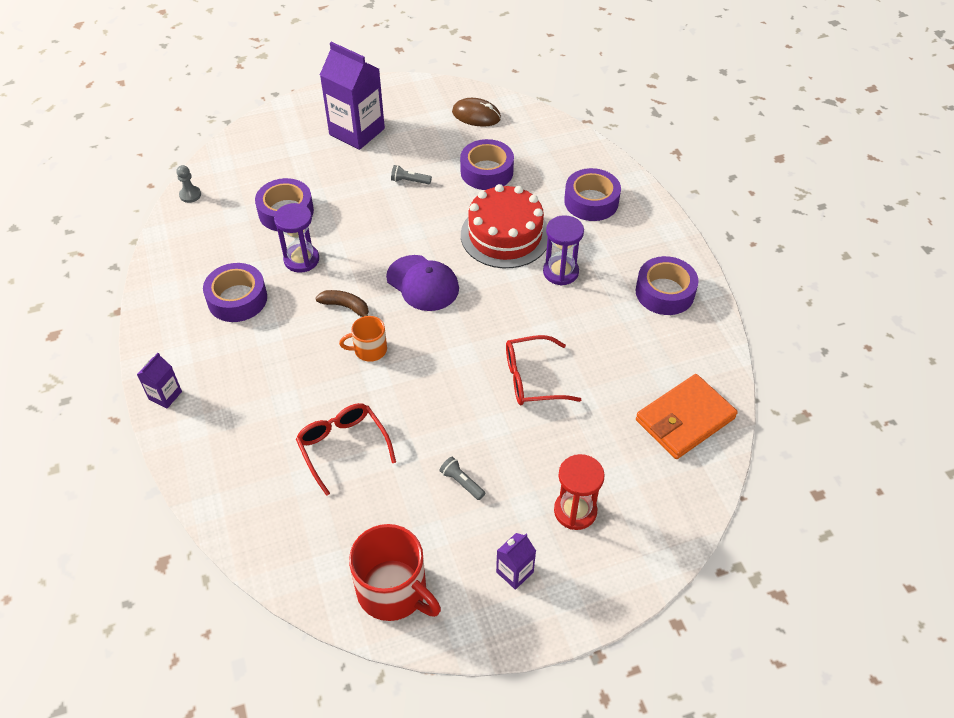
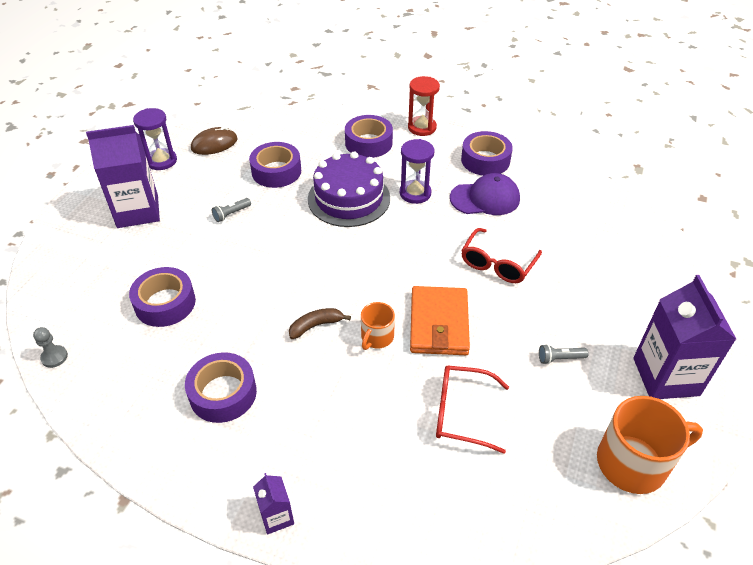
camera: 50 degrees left, 5 degrees down
purple hourglass [274,203,319,273] -> purple hourglass moved to [133,108,177,170]
red mug [349,524,441,621] -> orange mug [597,396,703,494]
purple cap [386,255,459,311] -> purple cap moved to [450,173,520,215]
red cake [461,184,548,268] -> purple cake [308,152,390,227]
purple carton [496,533,536,590] -> purple carton [633,275,736,399], size x2.11
red hourglass [554,454,605,530] -> red hourglass moved to [408,76,440,136]
orange wallet [636,374,738,459] -> orange wallet moved to [410,286,470,355]

